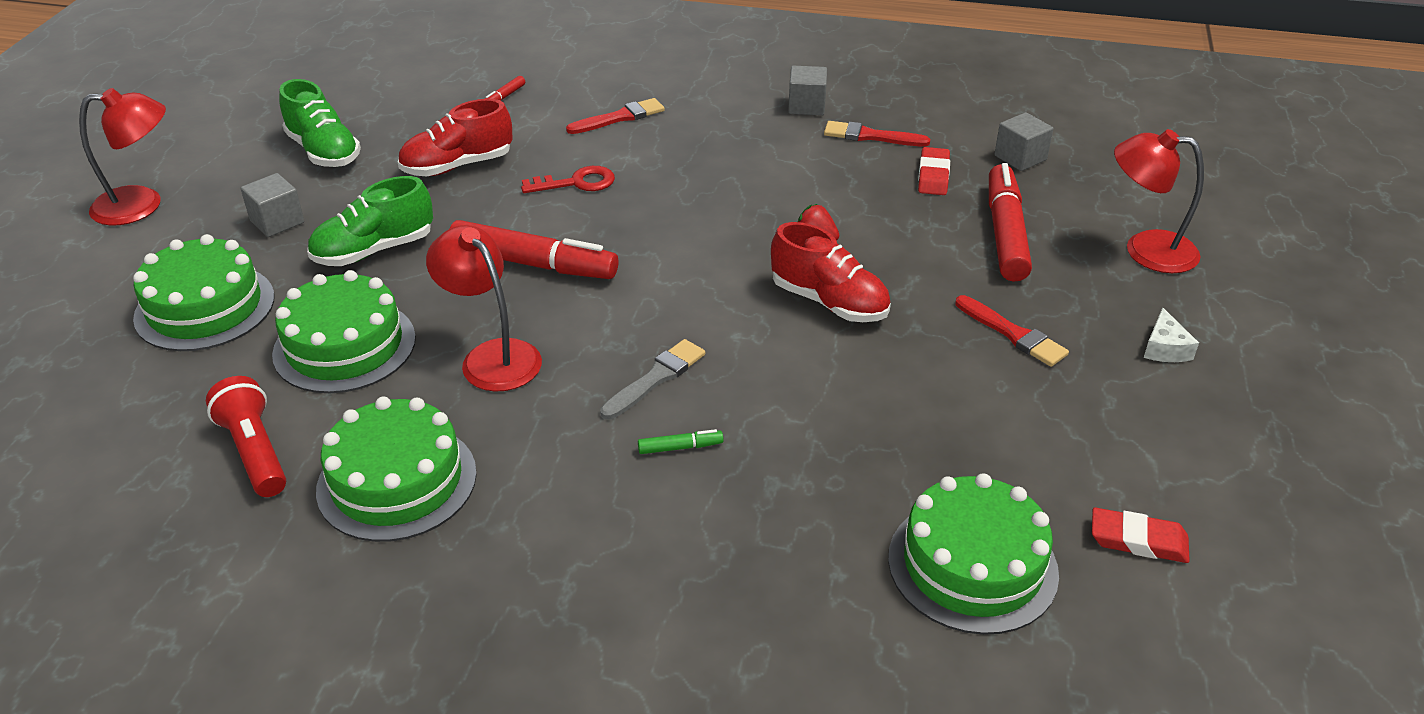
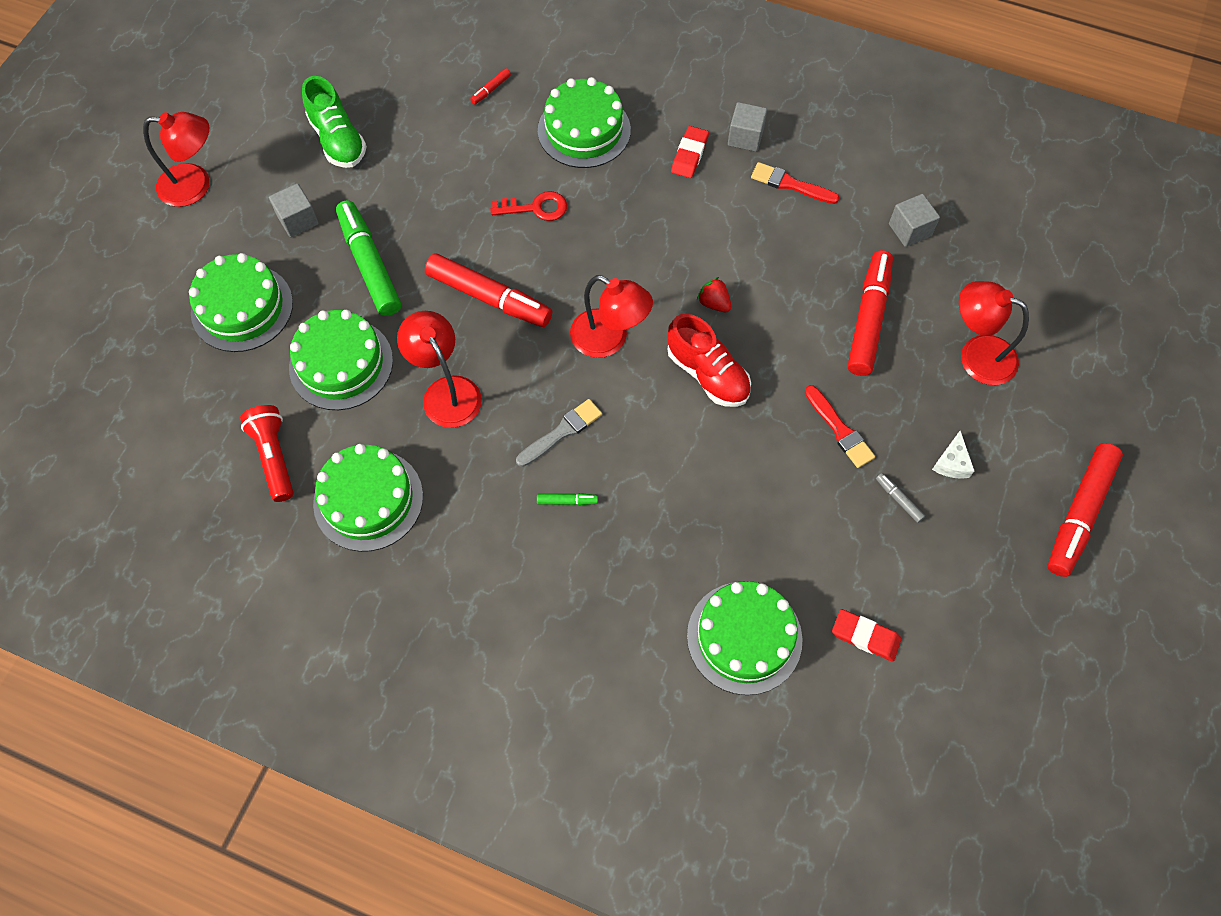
camera: 10 degrees right, 25 degrees up
green shoe [307,176,433,266] -> green marker [336,200,401,316]
red shoe [398,99,513,176] -> none
red brush [566,98,665,134] -> green cake [538,77,631,168]
red eraser [918,147,950,195] -> red eraser moved to [671,126,709,178]
none -> red lamp [570,275,653,358]
none -> grey marker [876,473,925,523]
none -> red marker [1047,443,1123,577]

